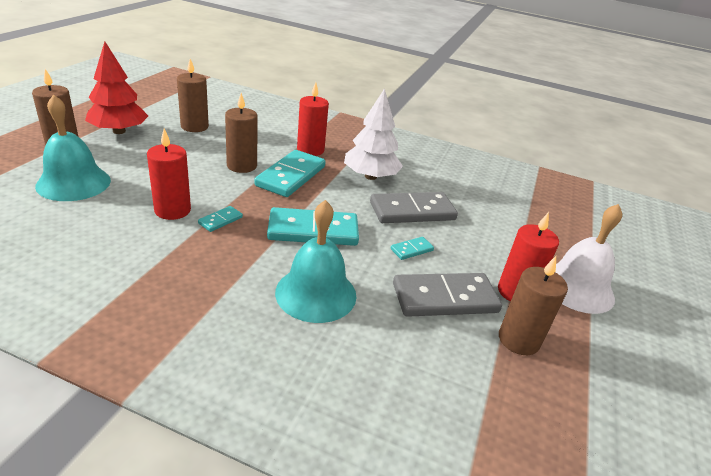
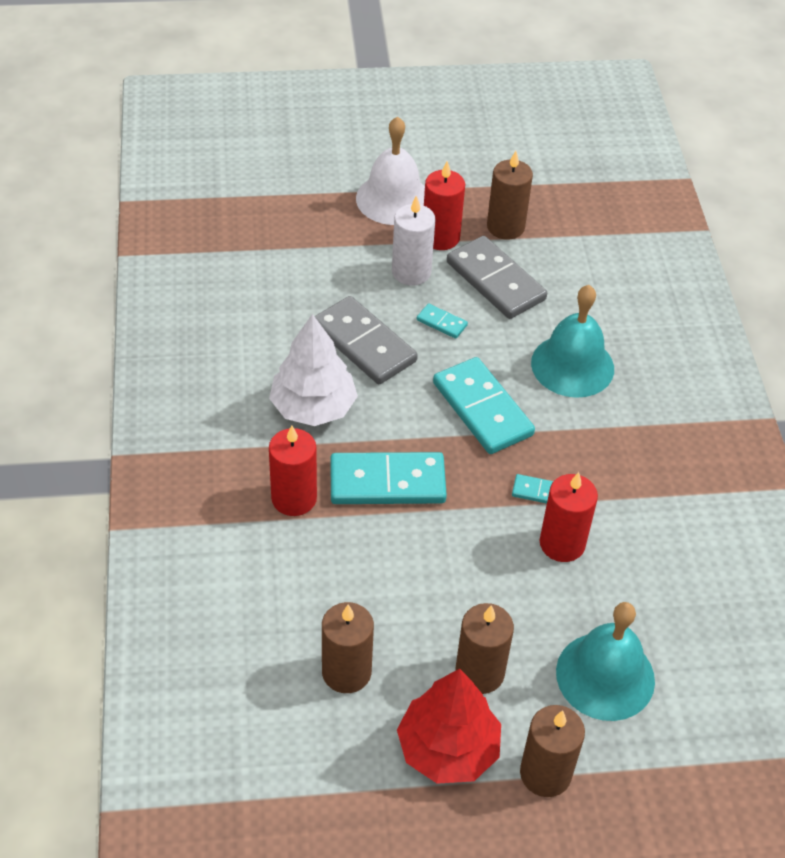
camera: 115 degrees left, 15 degrees up
brown candle [225,93,258,173] -> brown candle moved to [455,603,514,694]
none -> white candle [392,195,435,286]

